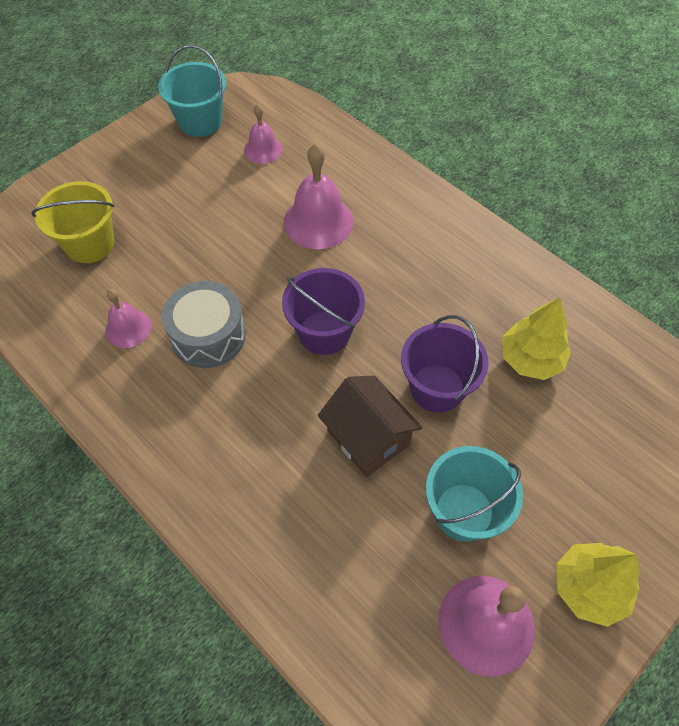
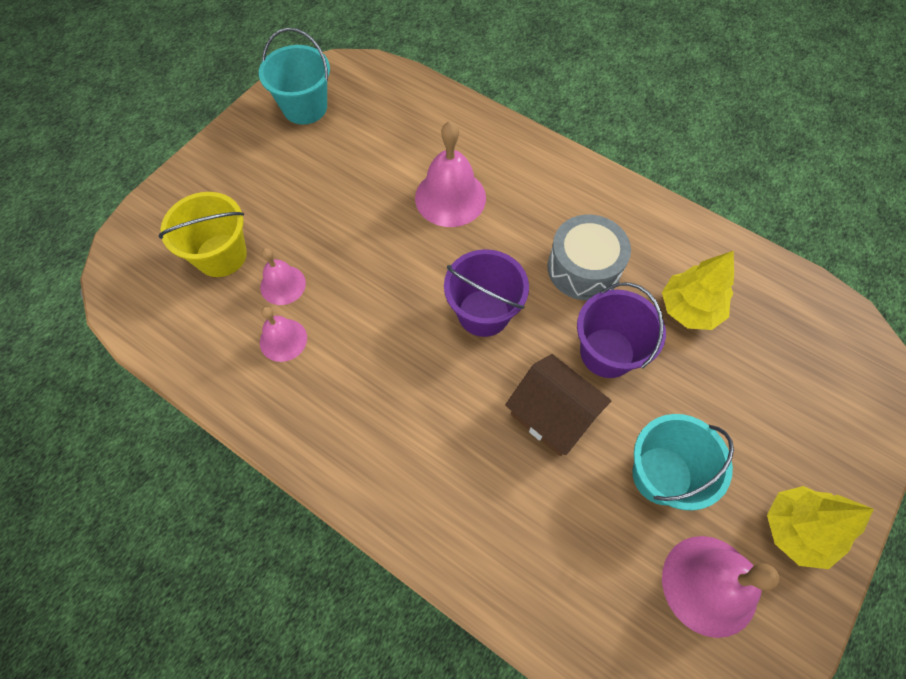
camera: 10 degrees left, 5 degrees up
grey drum [162,281,246,368] -> grey drum moved to [547,214,631,300]
pink bell [244,104,283,164] -> pink bell moved to [260,248,306,305]

